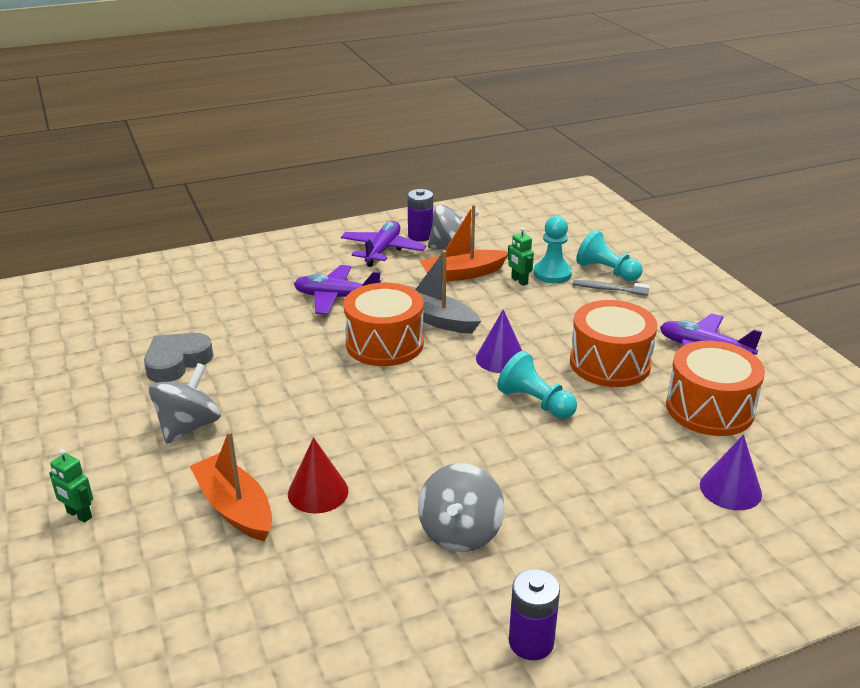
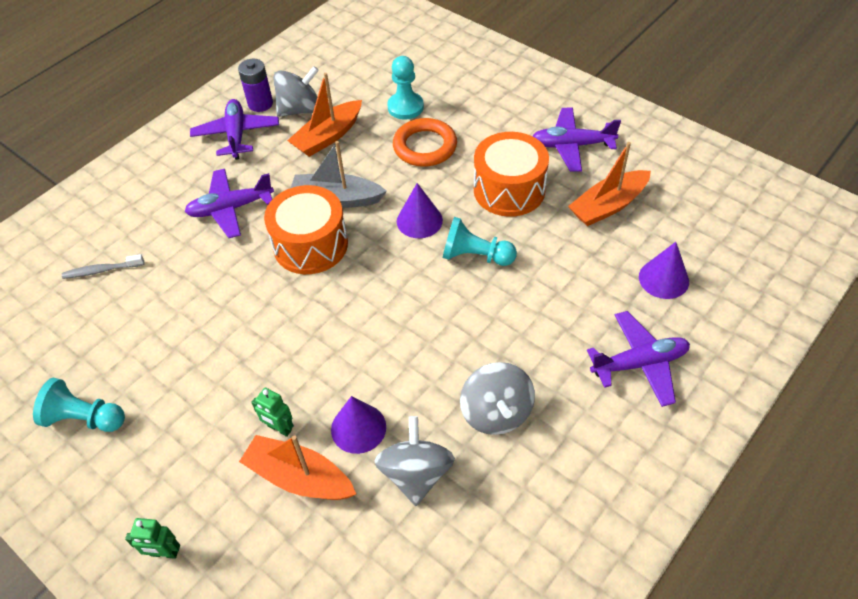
camera: 25 degrees left, 20 degrees up
grey heart [144,333,213,383] -> none
grey spinning top [149,363,221,444] -> grey spinning top moved to [375,416,455,506]
red cone [288,437,348,513] -> purple cone [331,396,386,454]
green robot [508,227,534,286] -> green robot moved to [251,388,294,437]
purple battery [509,569,560,660] -> none
grey toothbrush [573,280,650,296] -> grey toothbrush moved to [62,254,144,279]
turquoise pawn [576,230,642,281] -> turquoise pawn moved to [33,378,125,432]
orange drum [666,341,765,436] -> orange boat [568,142,651,226]
none -> orange ring [393,118,457,167]
none -> purple plane [587,311,690,407]

